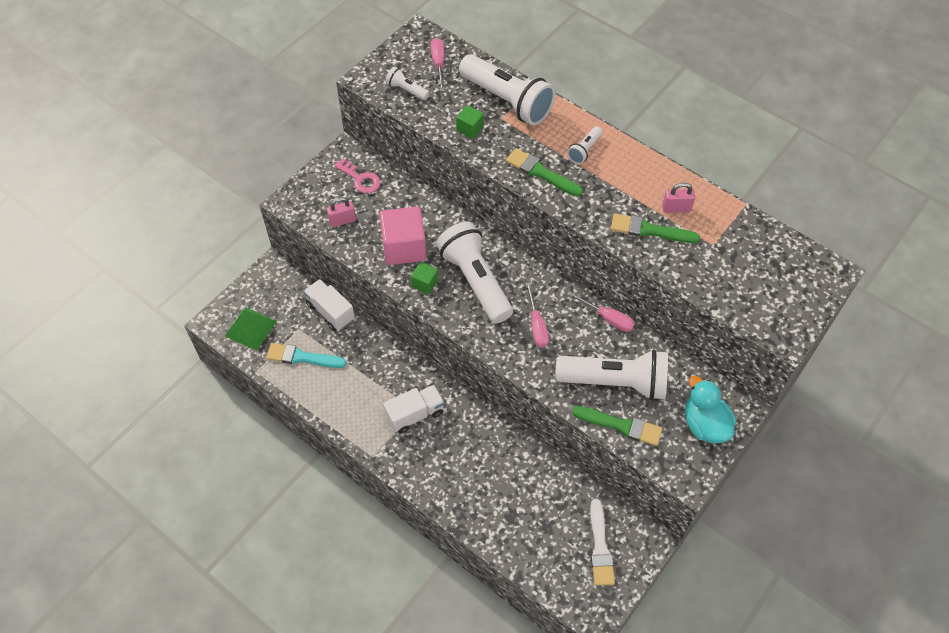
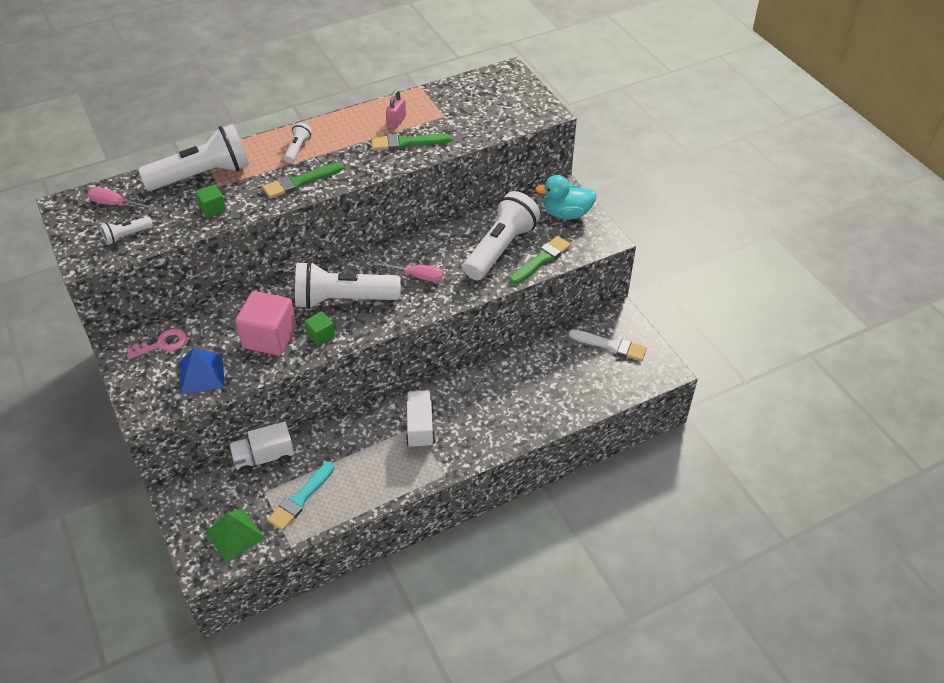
camera: 65 degrees left, 10 degrees down
pink padlock [327,197,356,227] -> blue pyramid [179,348,225,395]
white flashlight [567,126,603,164] -> white flashlight turned 135 degrees counterclockwise [284,122,312,163]
pink screwdriver [567,291,635,332] -> none
green brush [611,213,700,243] -> green brush turned 45 degrees clockwise [371,134,452,151]

